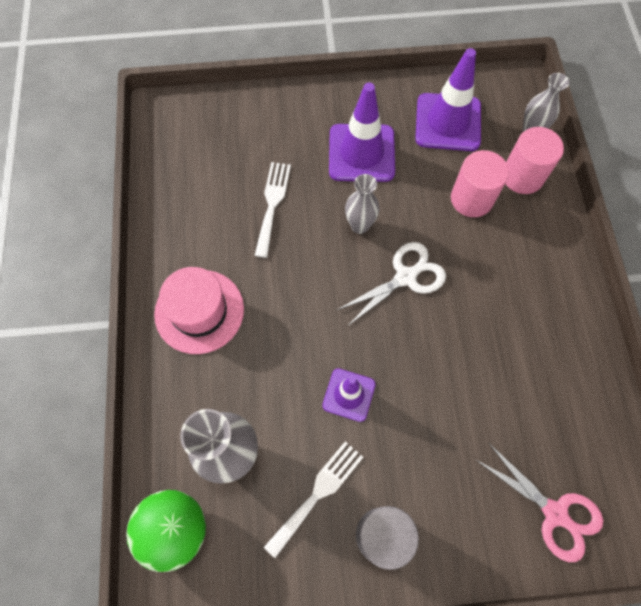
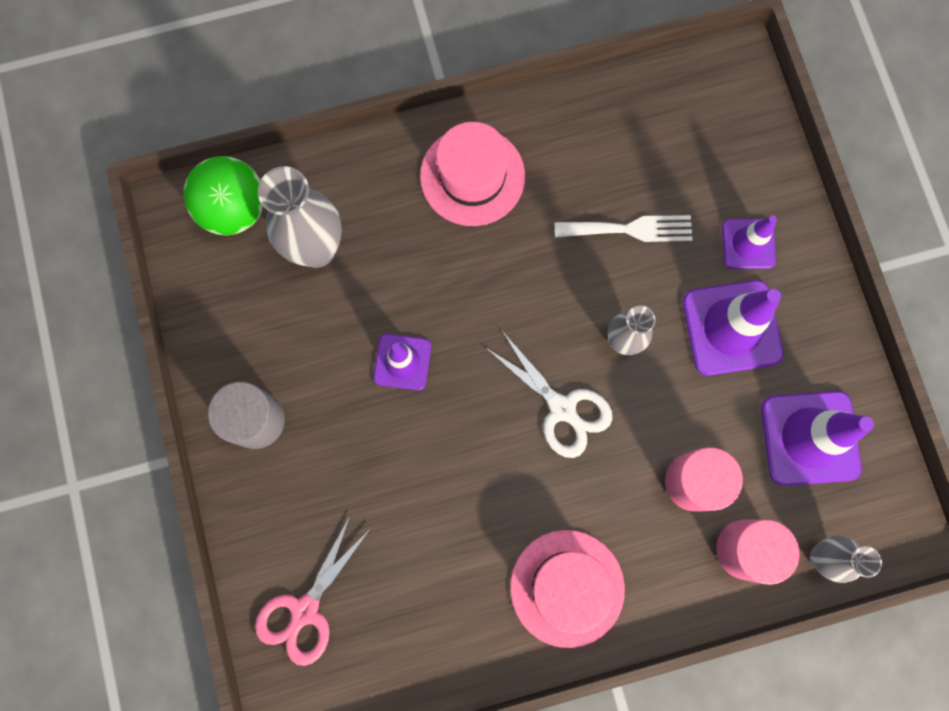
camera: 80 degrees right, 10 degrees up
white fork [264,441,363,558] -> none
none -> pink hat [510,530,625,648]
none -> purple traffic cone [722,215,777,269]

